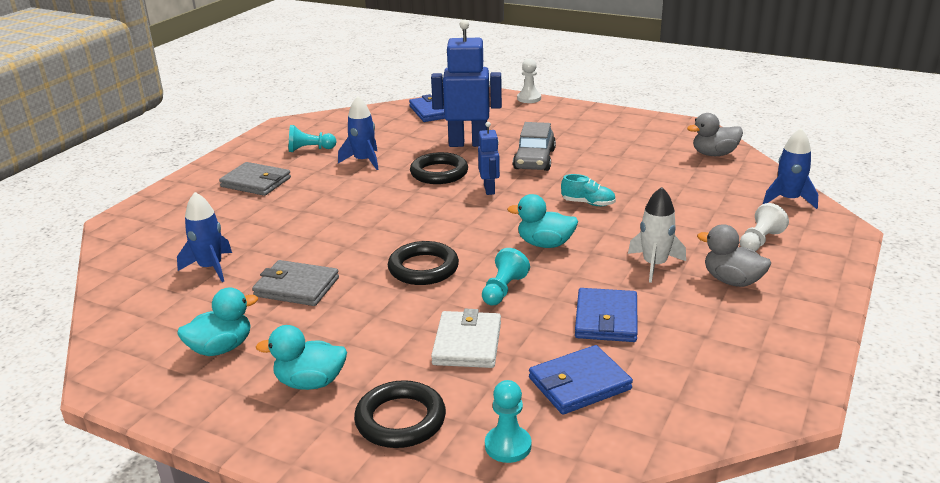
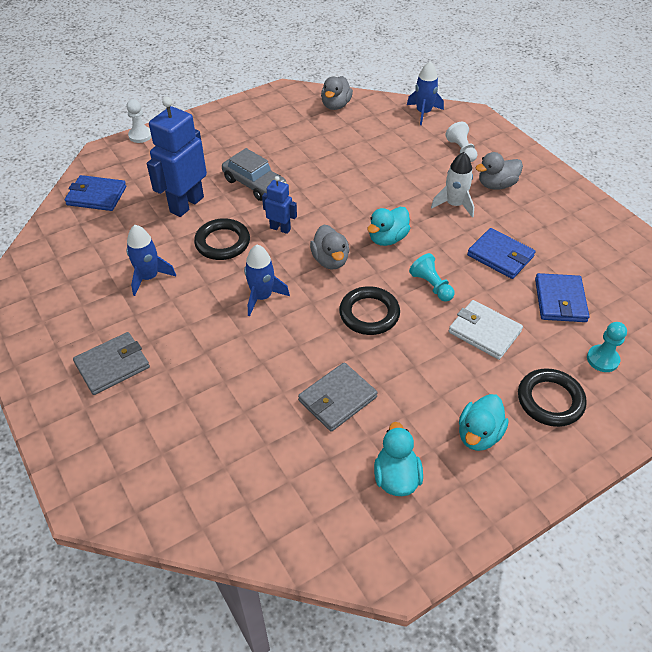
camera: 60 degrees left, 20 degrees up
blue rocket [177,192,232,282] -> blue rocket moved to [244,245,290,316]
turquoise pawn [289,125,336,152] -> none
turquoise shoe [561,174,616,206] -> none
none -> grey duck [310,224,349,269]

